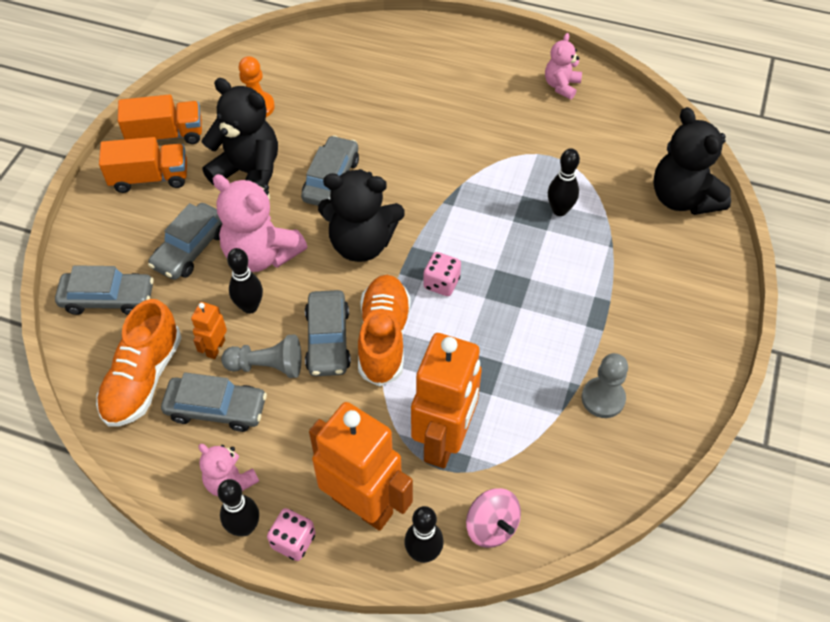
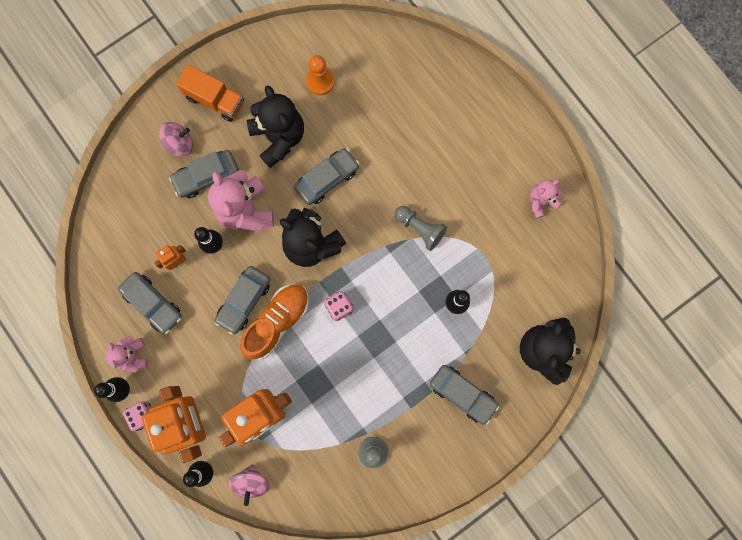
camera: 35 degrees right, 25 degrees up
grey car [55,265,154,315] -> grey car moved to [430,365,499,425]
orange shoe [96,299,182,427] -> none
orange truck [118,94,202,144] -> none
grey pawn [221,334,301,378] -> grey pawn moved to [395,206,447,251]
none -> pink spinning top [159,122,193,157]

